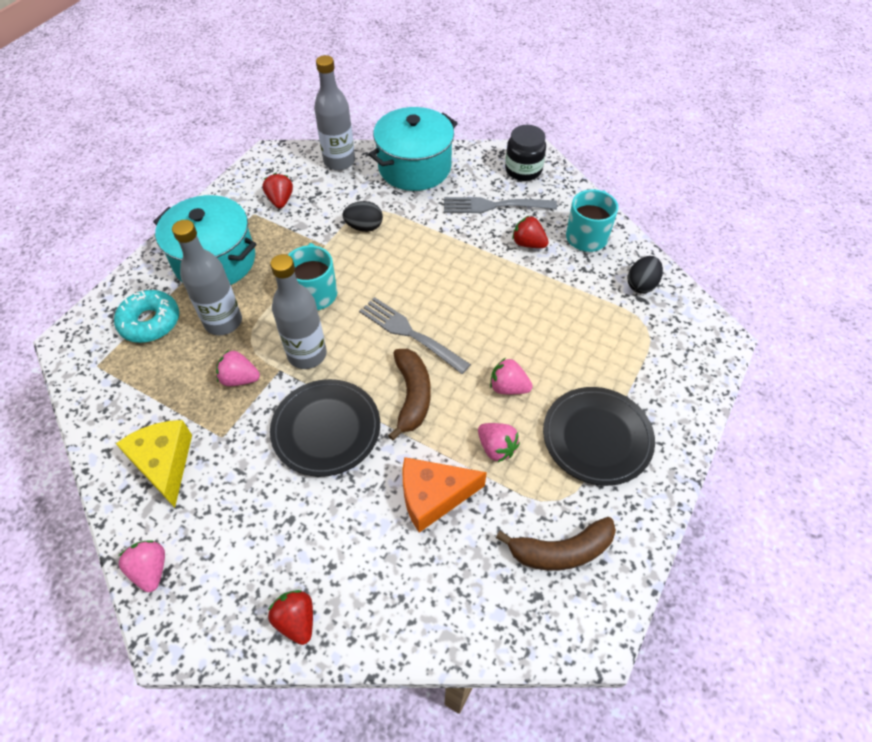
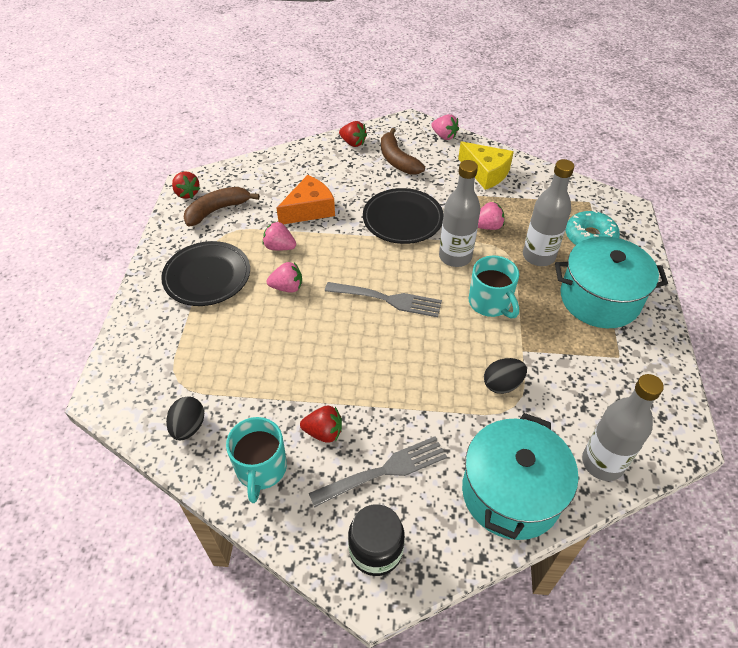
camera: 155 degrees right, 5 degrees down
red strawberry [263,173,293,208] -> red strawberry moved to [172,171,200,199]
brown banana [388,349,431,441] -> brown banana moved to [381,128,425,175]

